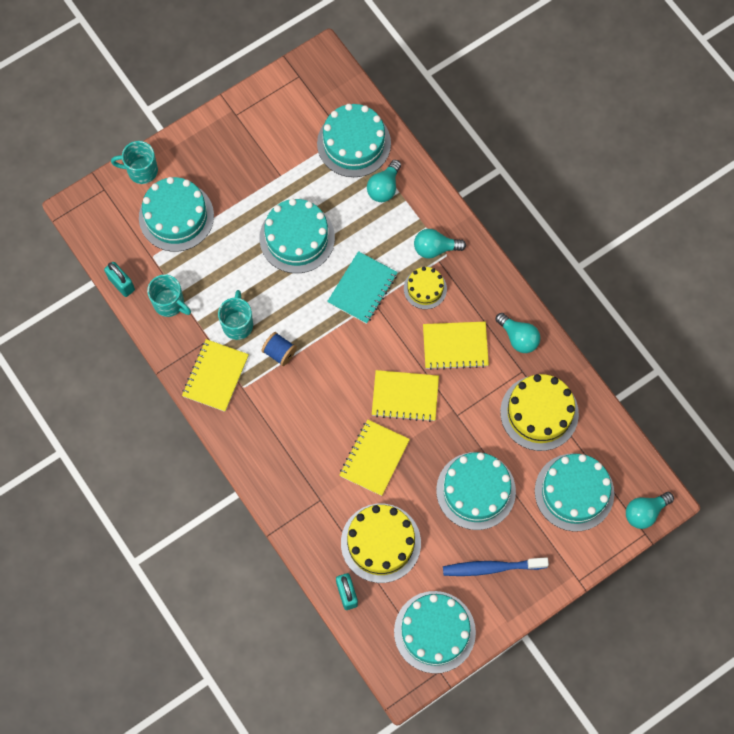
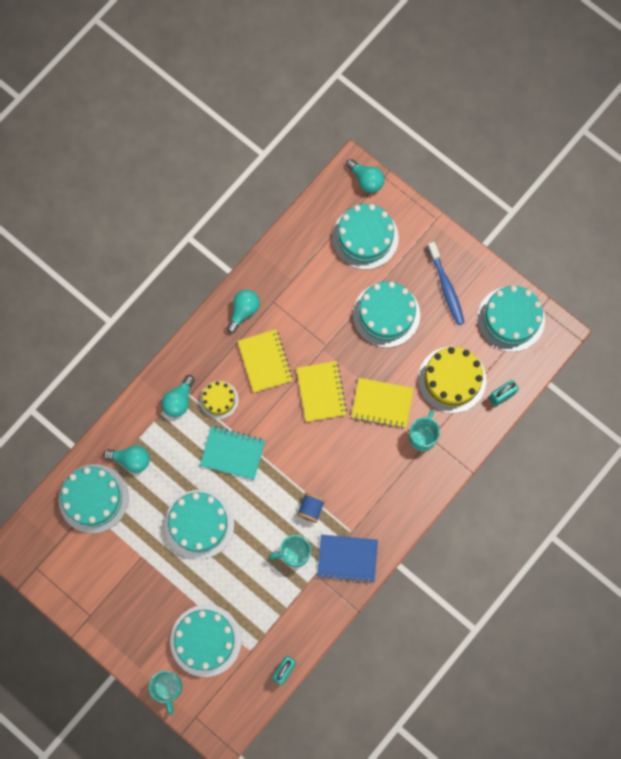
camera: 105 degrees left, 5 degrees up
turquoise mug [147,274,191,317] -> turquoise mug moved to [409,409,440,451]
yellow notebook [182,339,249,412] -> blue notebook [317,534,378,583]
turquoise light bulb [414,229,466,258] -> turquoise light bulb turned 45 degrees clockwise [161,375,195,417]
yellow cake [500,374,579,451] -> none

